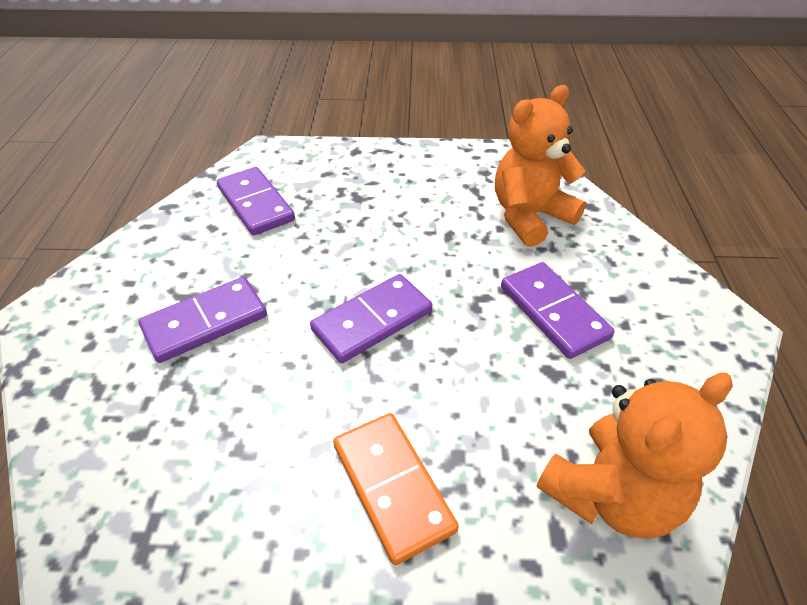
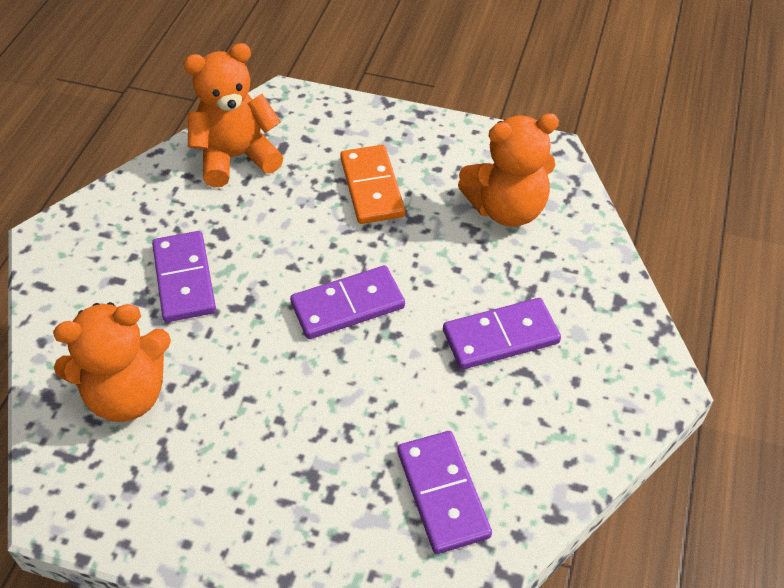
camera: 165 degrees left, 5 degrees up
none -> orange teddy bear [458,113,559,227]

